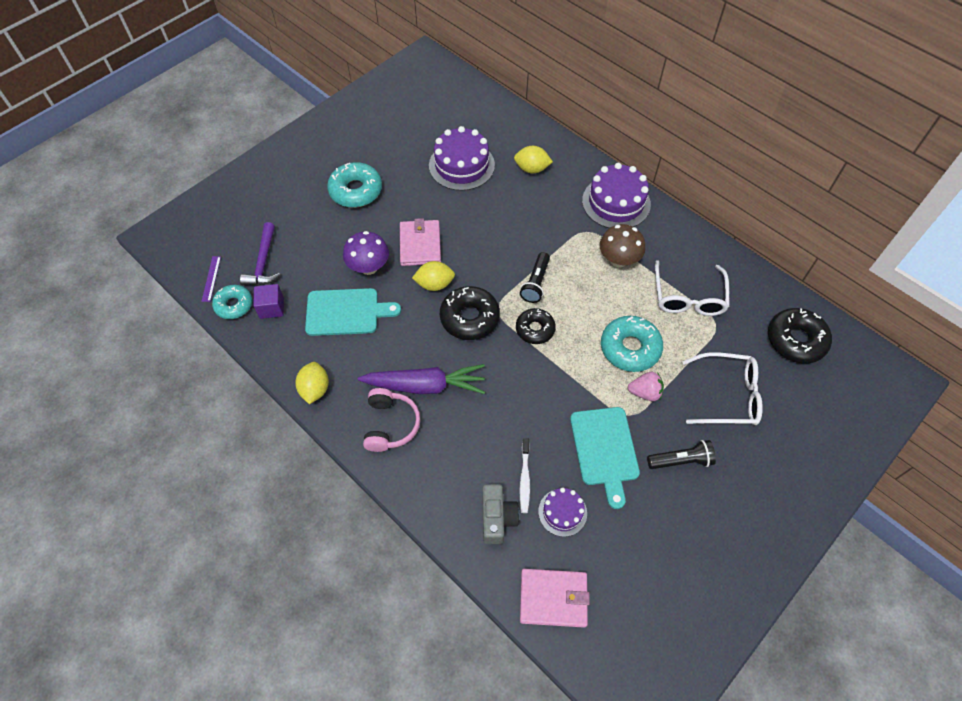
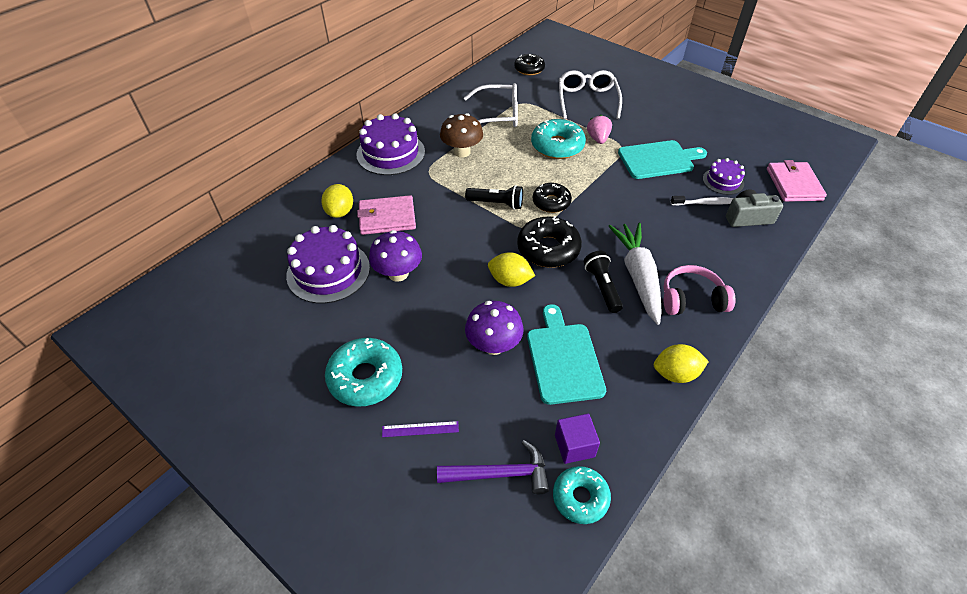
camera: 95 degrees left, 10 degrees down
purple ruler [201,256,221,302] -> purple ruler moved to [382,421,459,437]
purple carrot [358,364,485,394] -> white carrot [609,223,661,325]
pink wallet [400,218,441,266] -> pink wallet moved to [357,195,416,235]
yellow lemon [412,261,455,291] -> yellow lemon turned 60 degrees counterclockwise [488,252,535,287]
black flashlight [647,440,716,469] -> black flashlight moved to [584,251,623,313]
black donut [768,308,832,363] -> black donut [514,54,545,75], size x0.66
none -> purple mushroom [369,230,422,282]

